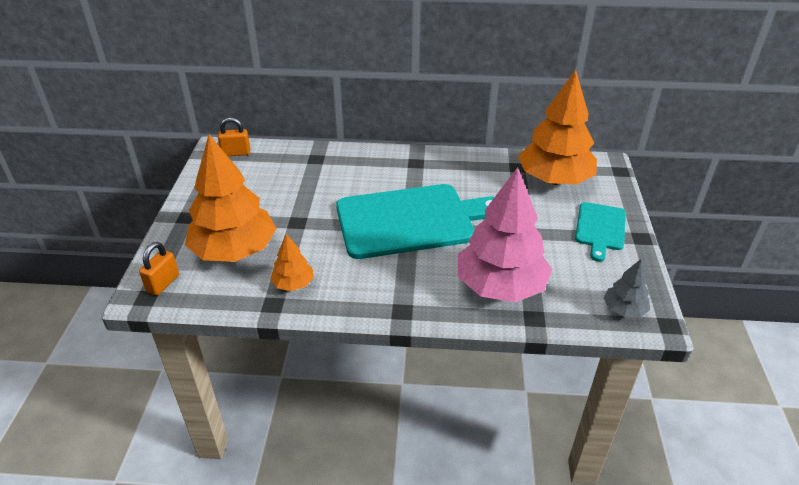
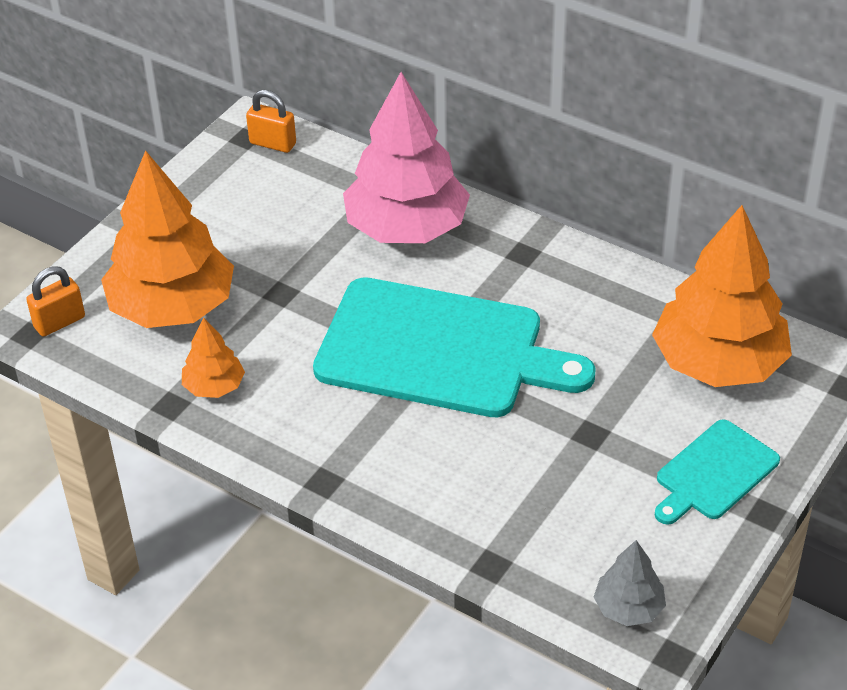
camera: 30 degrees right, 5 degrees up
pink tree [458,167,552,302] -> pink tree moved to [343,72,470,243]

